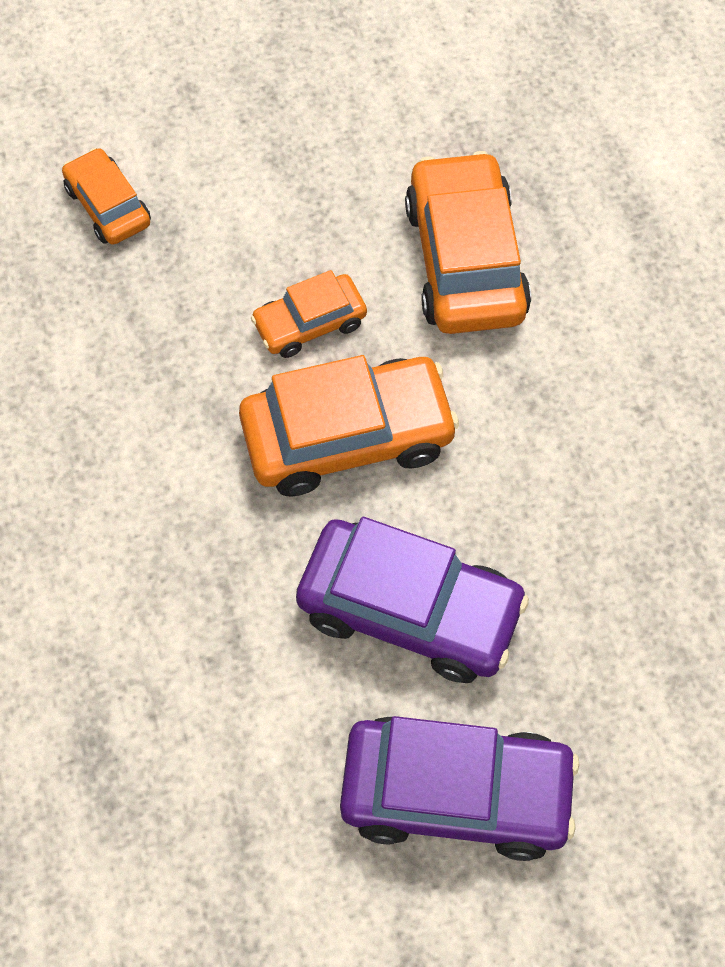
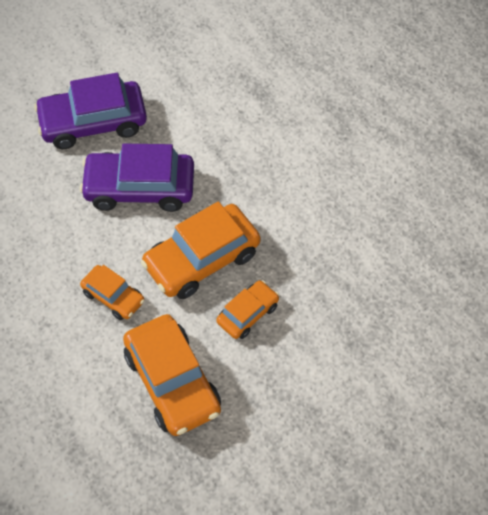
camera: 160 degrees right, 5 degrees down
orange car [62,148,151,245] -> orange car moved to [80,265,145,320]

